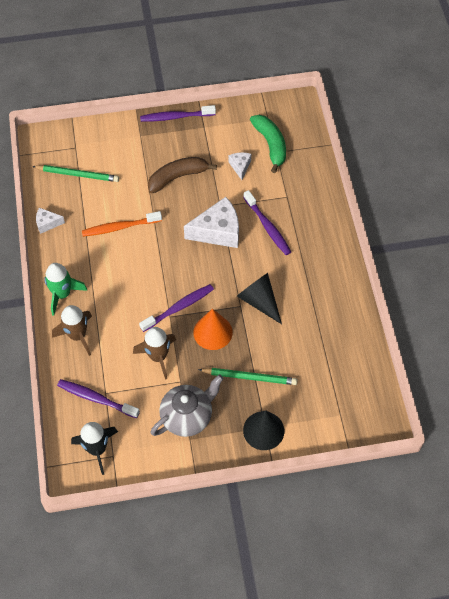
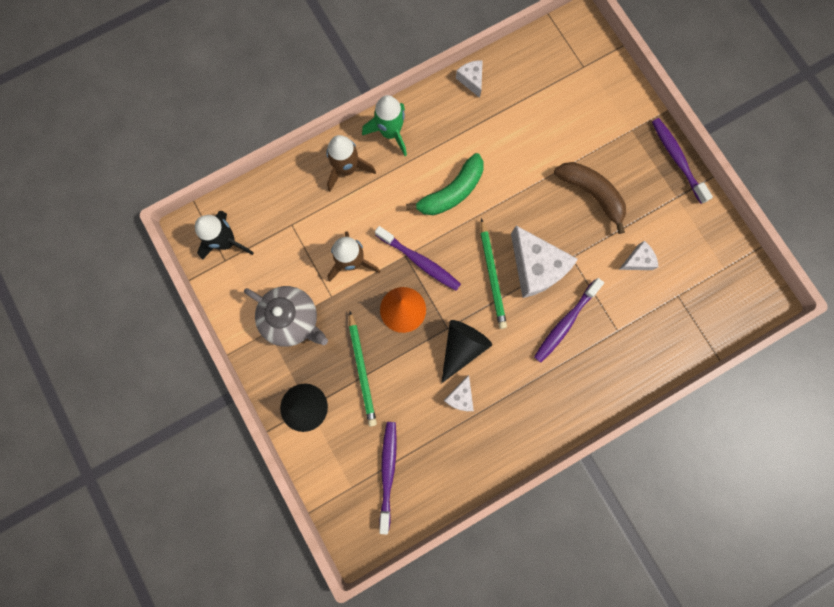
camera: 70 degrees right, 20 degrees up
green pencil [32,165,119,182] -> green pencil moved to [480,218,507,329]
purple toothbrush [57,379,140,418] -> purple toothbrush moved to [379,422,397,534]
orange toothbrush [82,211,162,237] -> none
green banana [250,115,286,173] -> green banana moved to [406,153,484,215]
none -> white cheese [444,375,474,411]

